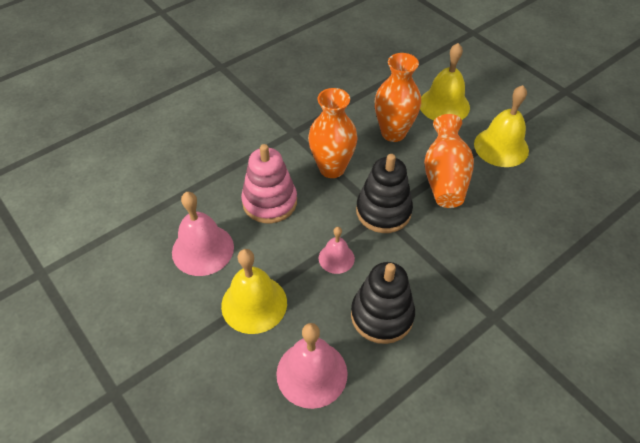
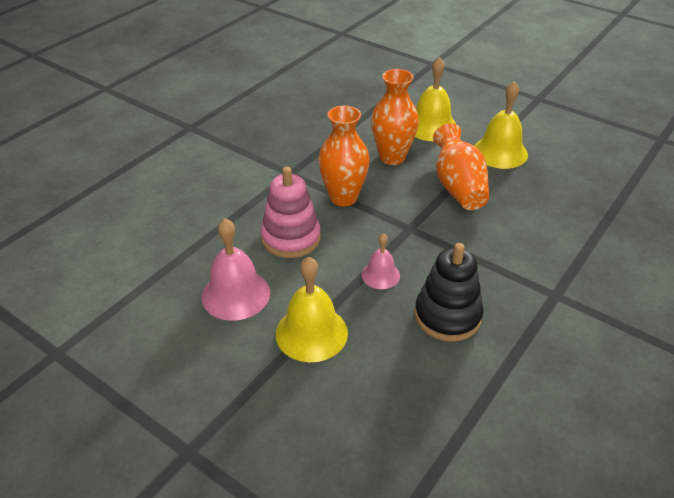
camera: 15 degrees left, 10 degrees down
pink bell [276,323,348,409] -> none
black stacking toy [356,154,413,233] -> none

